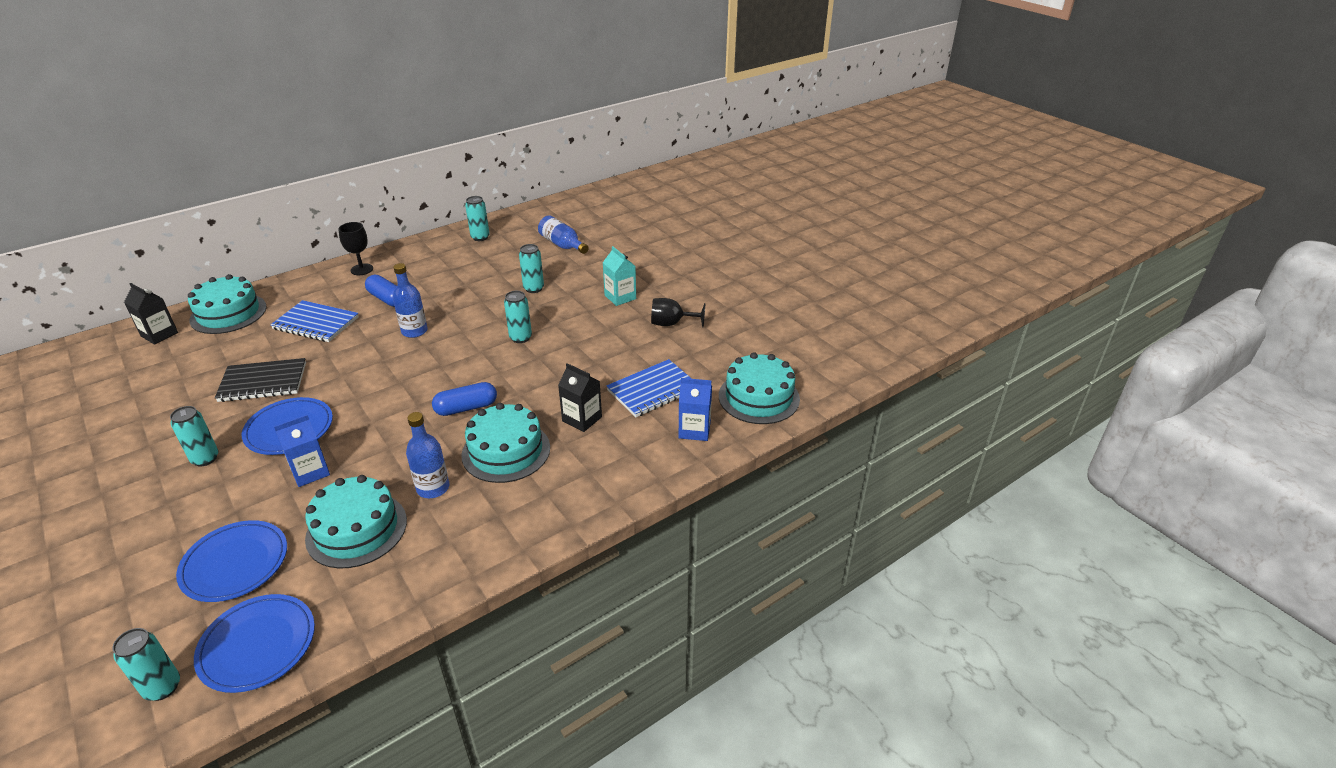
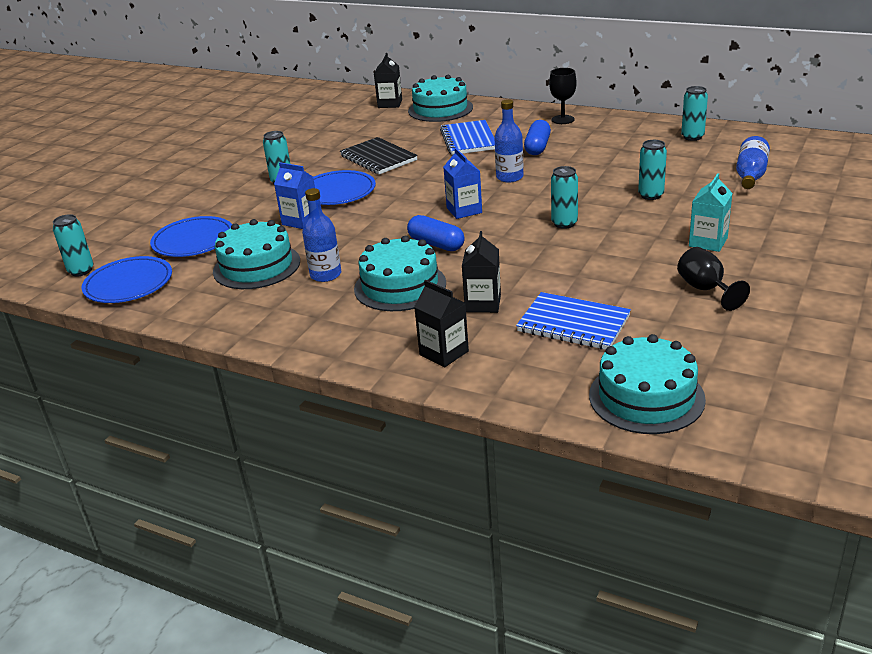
camera: 65 degrees right, 5 degrees down
blue carton [679,378,712,441] -> blue carton moved to [443,148,482,219]
none -> black carton [414,280,469,367]

